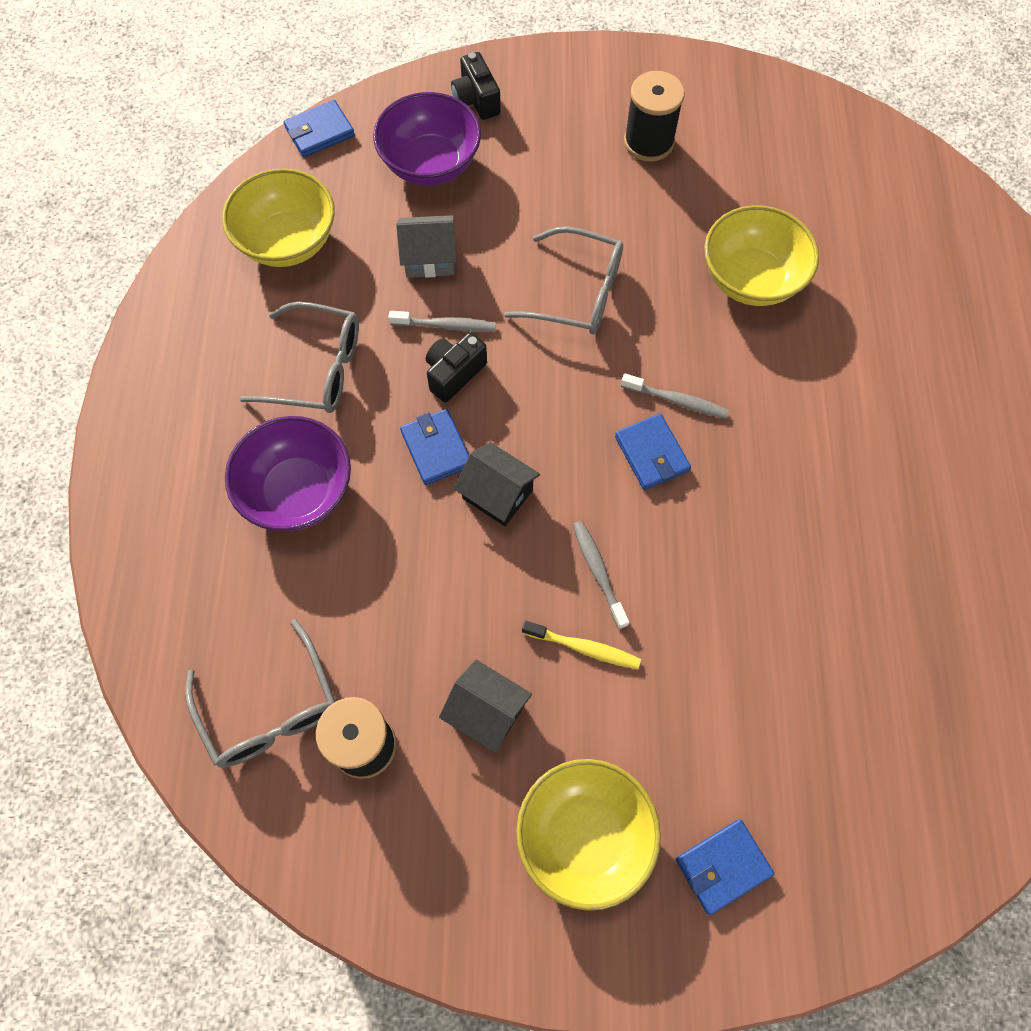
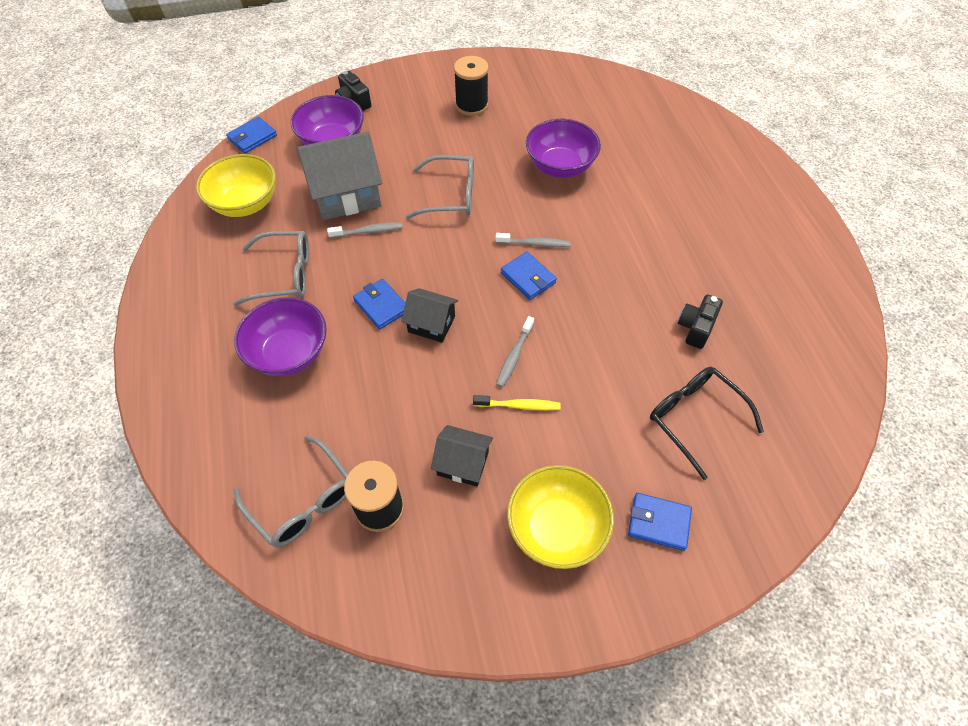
camera: 15 degrees left, 10 degrees down
grey house [396,215,456,278] -> grey house [297,132,382,220], size x1.79
black camera [426,332,487,402] -> black camera moved to [678,294,723,349]
grey toothbrush [573,521,629,629] -> grey toothbrush turned 120 degrees counterclockwise [496,316,534,388]
blue wallet [676,819,774,915] -> blue wallet turned 60 degrees clockwise [628,493,692,551]
yellow bowl [704,205,819,306] -> purple bowl [526,119,601,178]
none -> black glasses [650,367,764,480]

